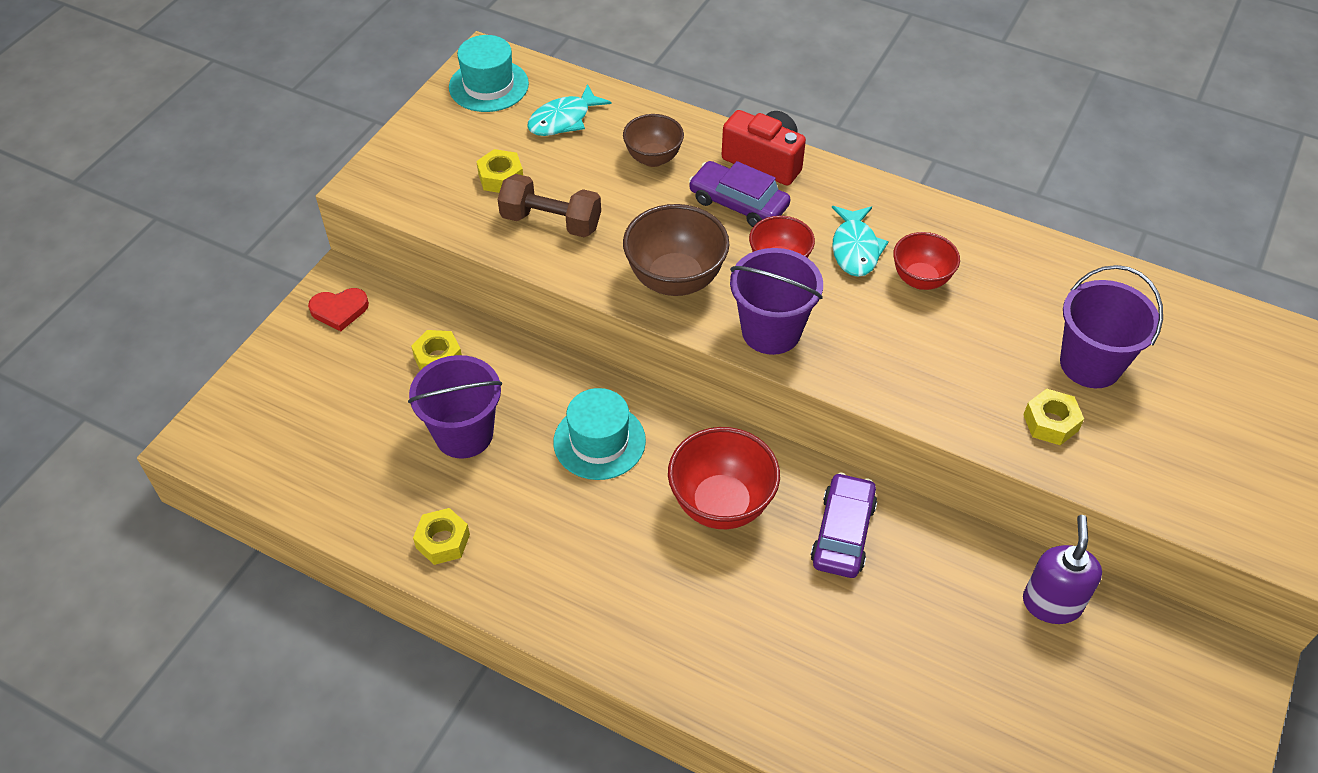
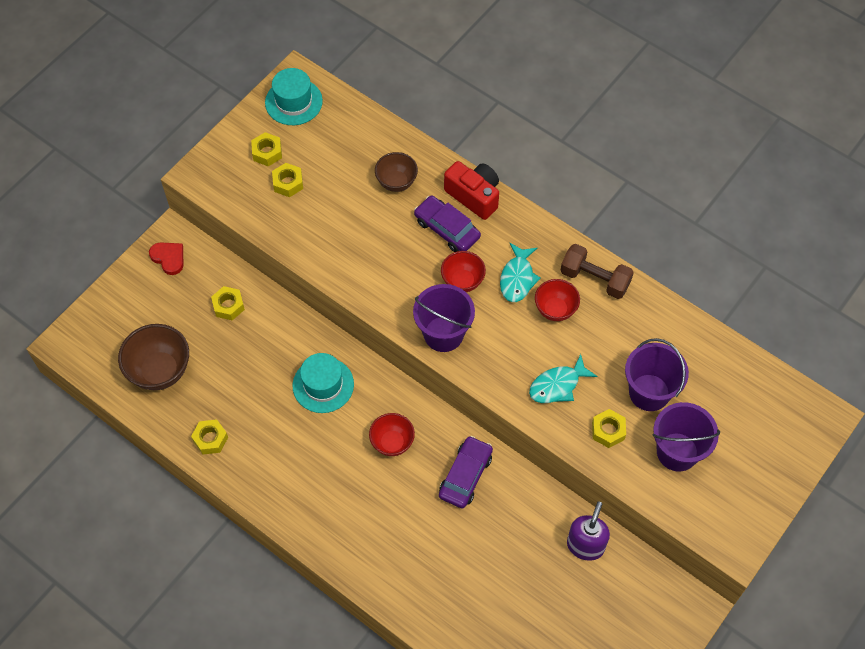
camera: 10 degrees right, 10 degrees up
red heart [308,288,369,331] -> red heart turned 135 degrees counterclockwise [149,243,183,275]
purple bucket [408,355,502,458] -> purple bucket moved to [653,402,720,471]
brown dumbbell [498,174,601,237] -> brown dumbbell moved to [561,244,634,299]
turquoise fish [528,84,611,136] -> turquoise fish moved to [529,354,597,403]
brown bowl [623,204,729,296] -> brown bowl moved to [118,324,189,390]
red bowl [668,427,780,529] -> red bowl [369,413,415,456], size x0.63
none -> yellow nut [251,132,282,166]

